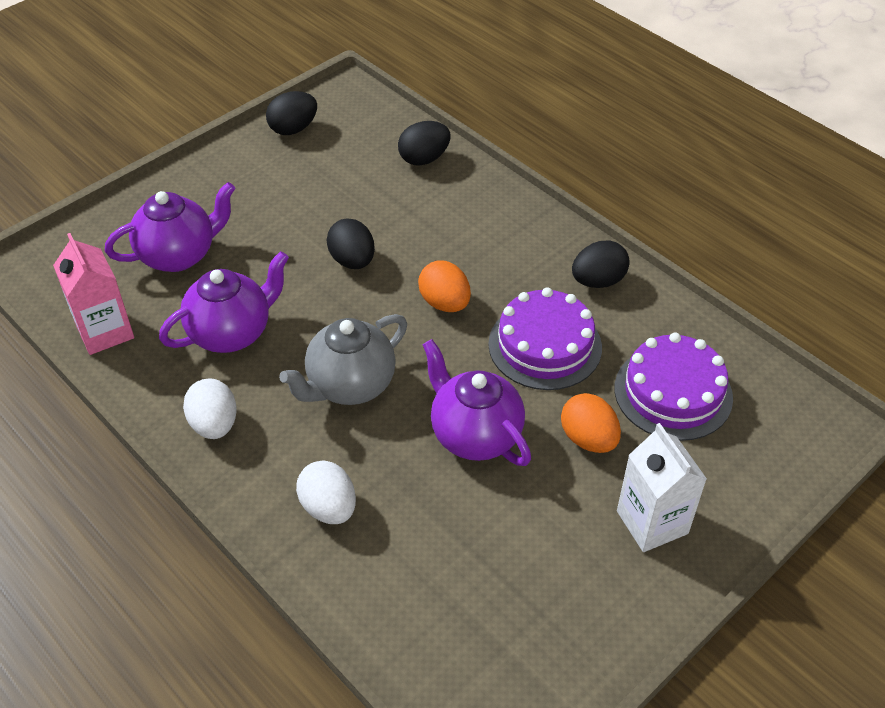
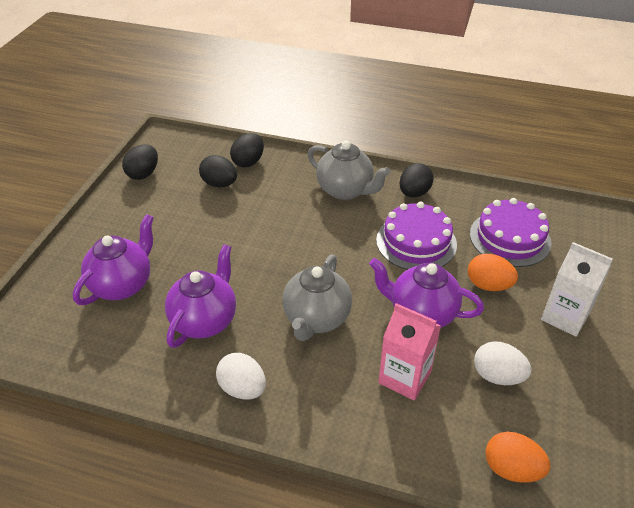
camera: 30 degrees left, 5 degrees down
pink carton [53,233,134,355] -> pink carton moved to [378,303,441,400]
white egg [296,461,356,524] -> white egg moved to [474,341,532,385]
black egg [326,218,375,269] -> black egg moved to [199,155,237,187]
orange egg [418,260,471,312] -> orange egg moved to [485,432,550,483]
none -> grey teapot [308,141,391,200]

